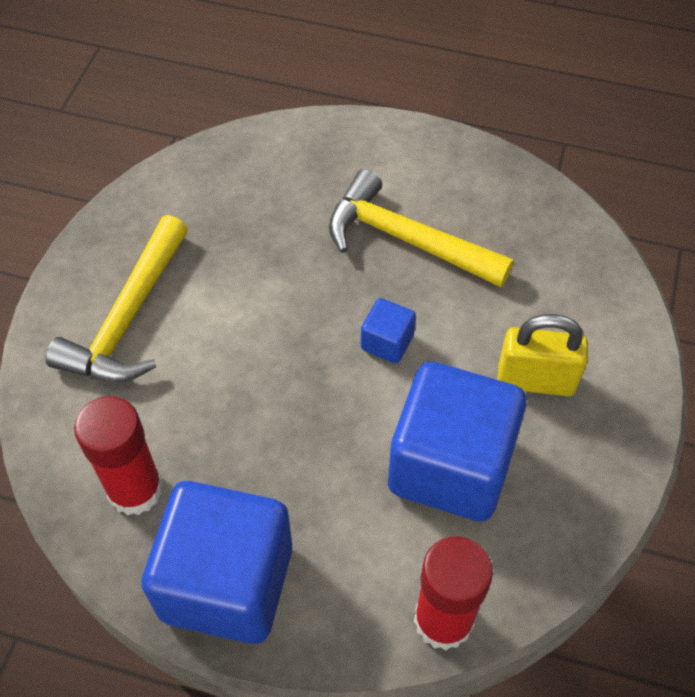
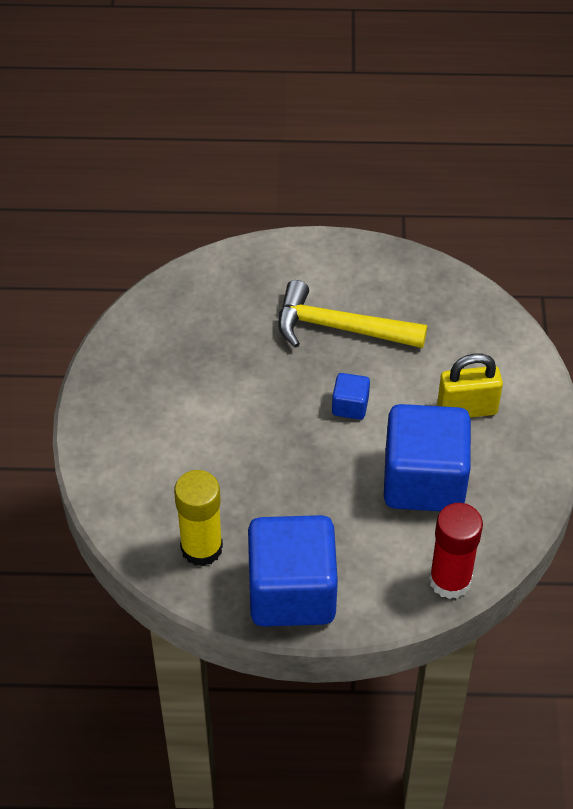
camera: 15 degrees left, 5 degrees down
yellow hammer [46,215,188,382] -> none
red glue stick [74,396,163,515] -> yellow glue stick [174,470,223,566]

